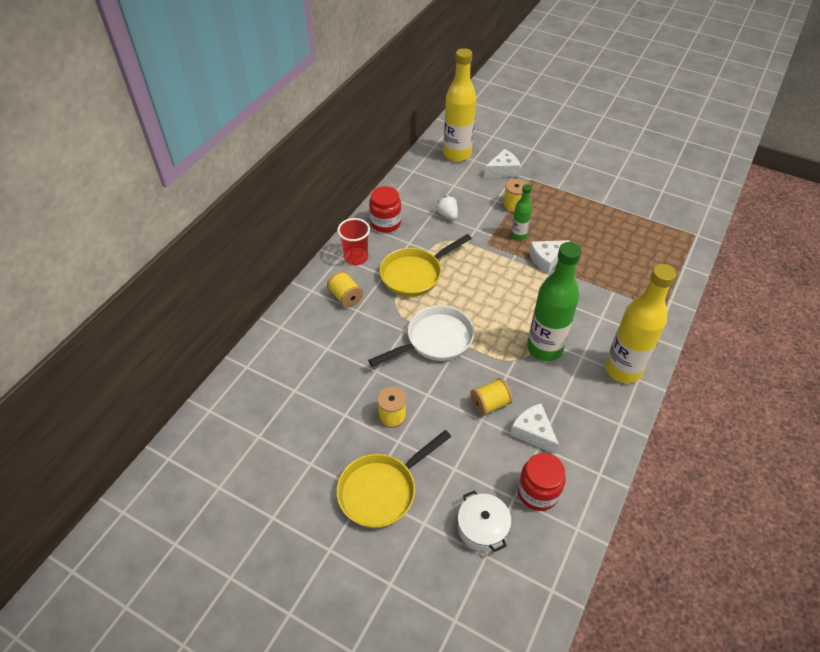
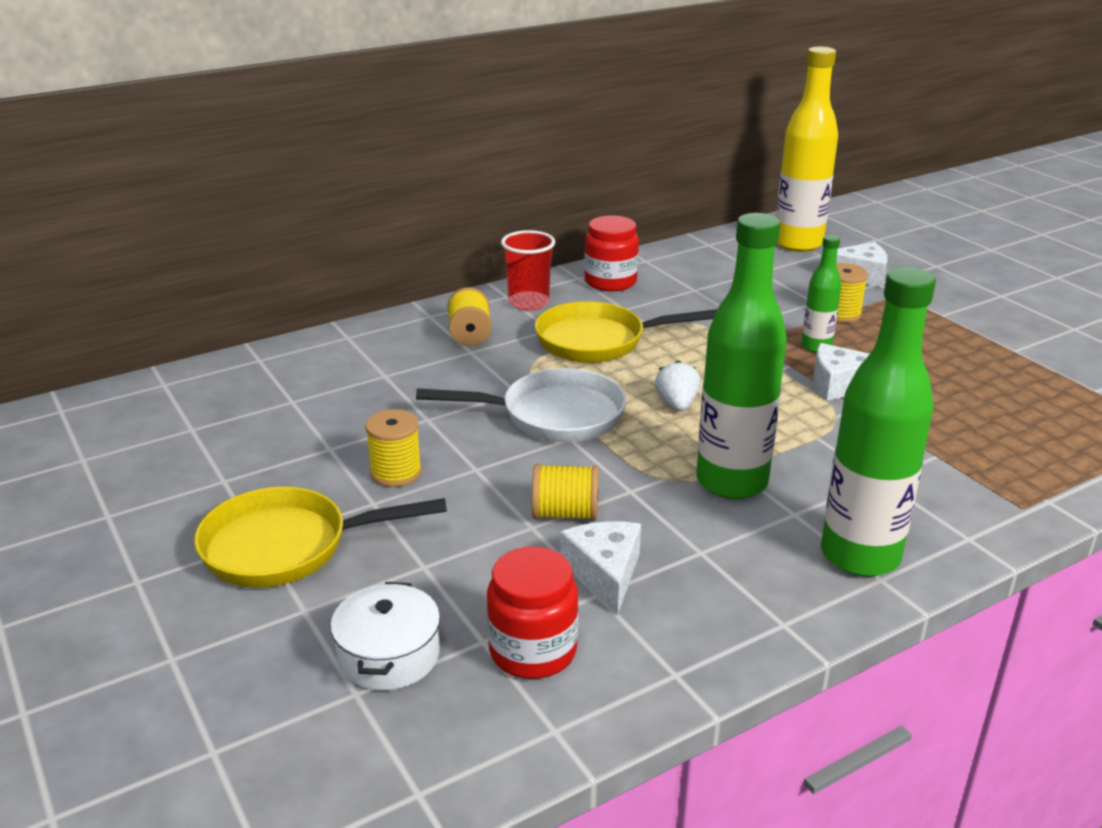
camera: 30 degrees right, 20 degrees down
white strawberry [436,196,458,220] -> white strawberry moved to [655,360,700,411]
yellow bottle [605,264,676,383] -> green bottle [821,267,936,577]

